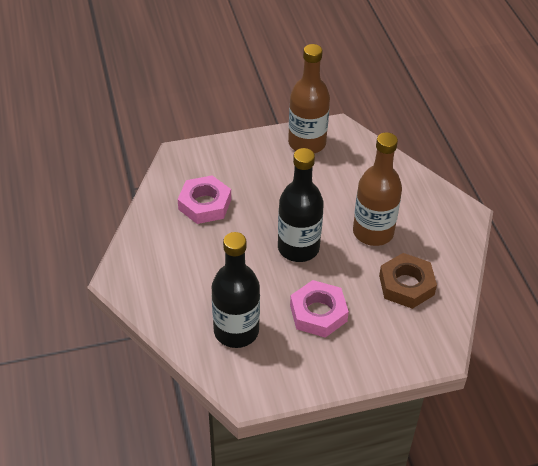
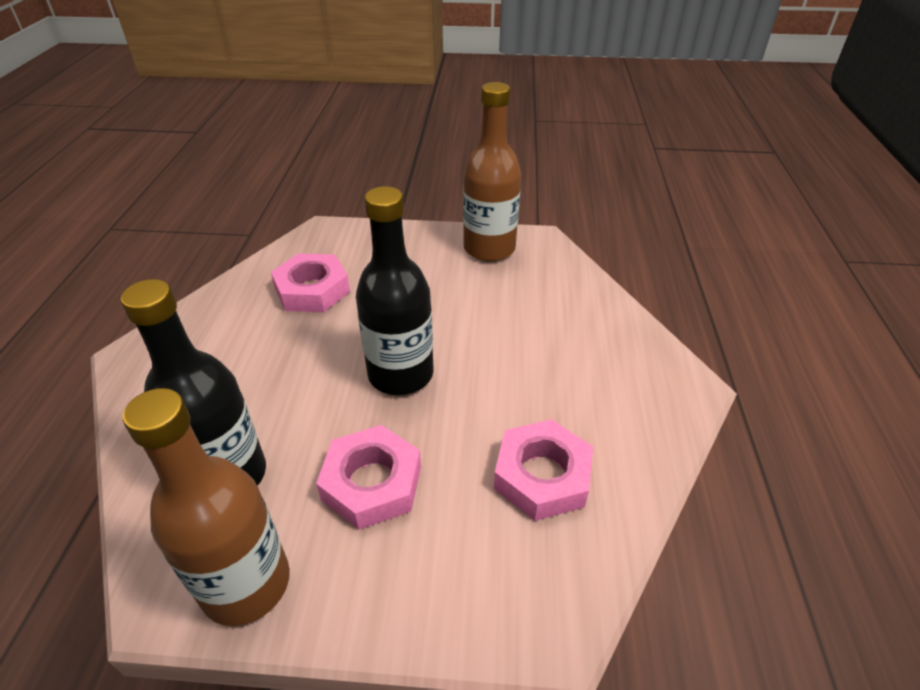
camera: 20 degrees right, 5 degrees down
brown bottle [353,132,402,246] -> brown bottle moved to [123,388,290,626]
brown nut [379,253,437,309] -> pink nut [494,419,593,521]

